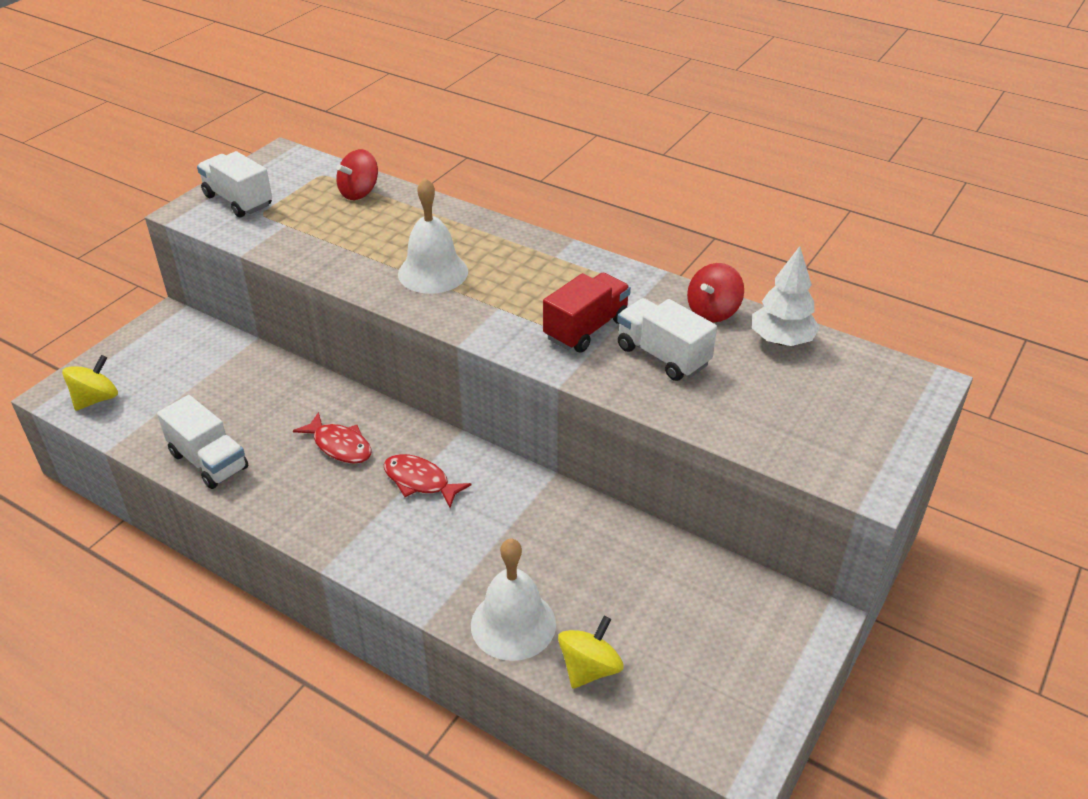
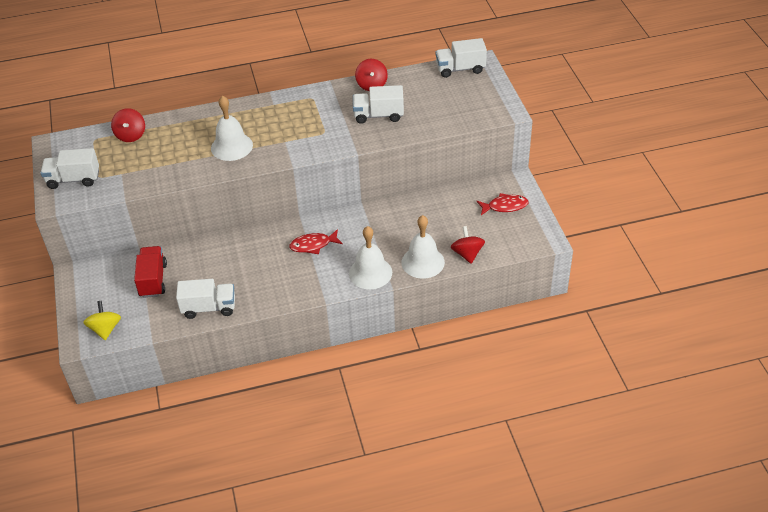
camera: 45 degrees left, 5 degrees up
red fish [293,412,372,464] -> red fish moved to [477,193,529,215]
red truck [543,273,631,353] -> red truck moved to [134,246,167,298]
yellow spinning top [558,616,624,689] -> red spinning top [451,226,485,264]
white tree [752,246,820,346] -> none
none -> white bell [349,226,392,289]
none -> white truck [435,38,487,78]

